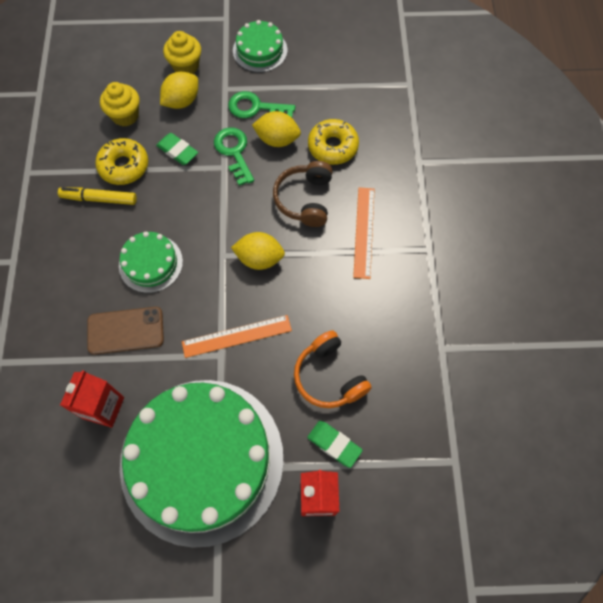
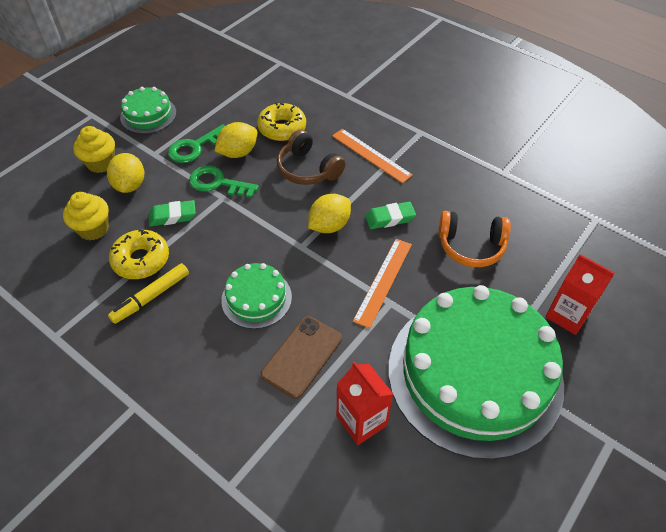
camera: 50 degrees left, 15 degrees down
green eraser [307,421,363,468] -> green eraser moved to [365,202,416,229]

